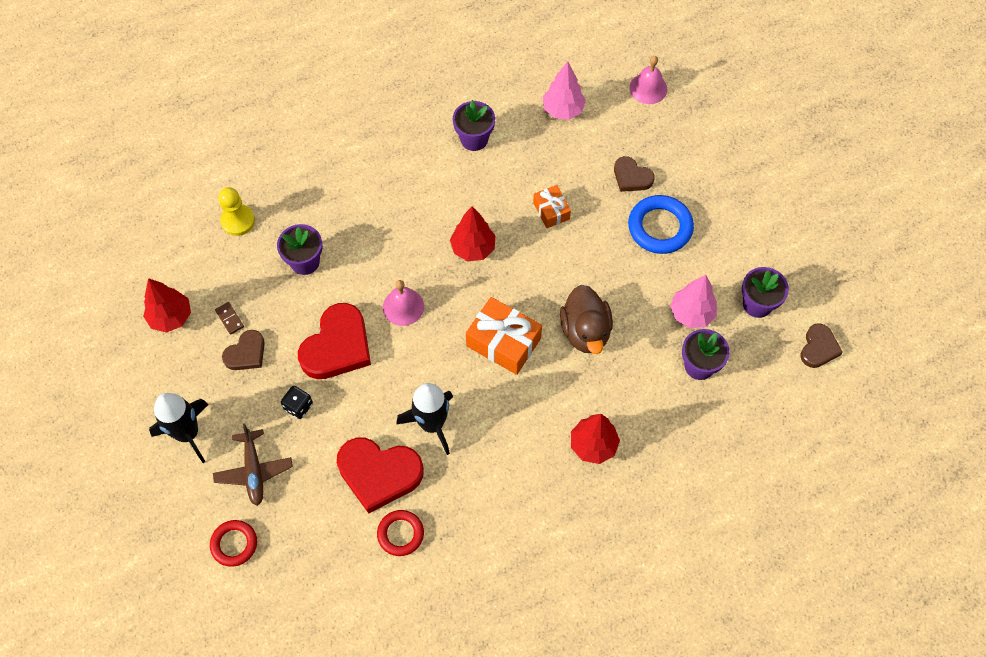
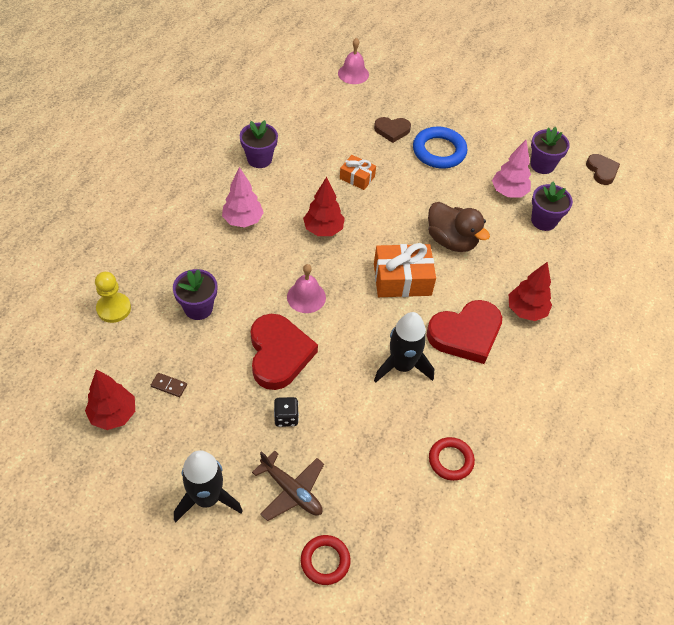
camera: 40 degrees left, 10 degrees down
brown heart [222,330,265,370] -> none
red heart [337,437,424,514] -> red heart moved to [426,300,502,364]
pink tree [543,61,586,120] -> pink tree moved to [222,167,264,228]

